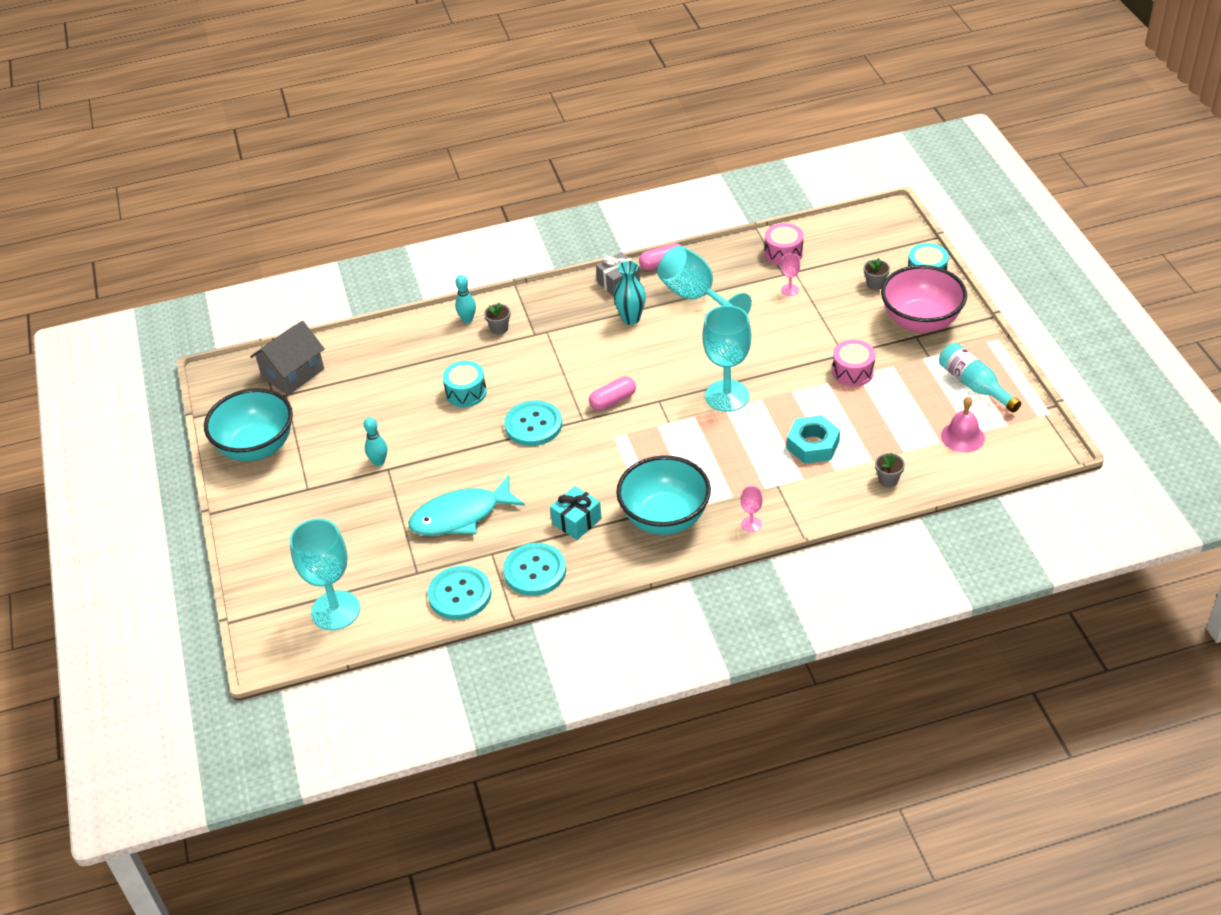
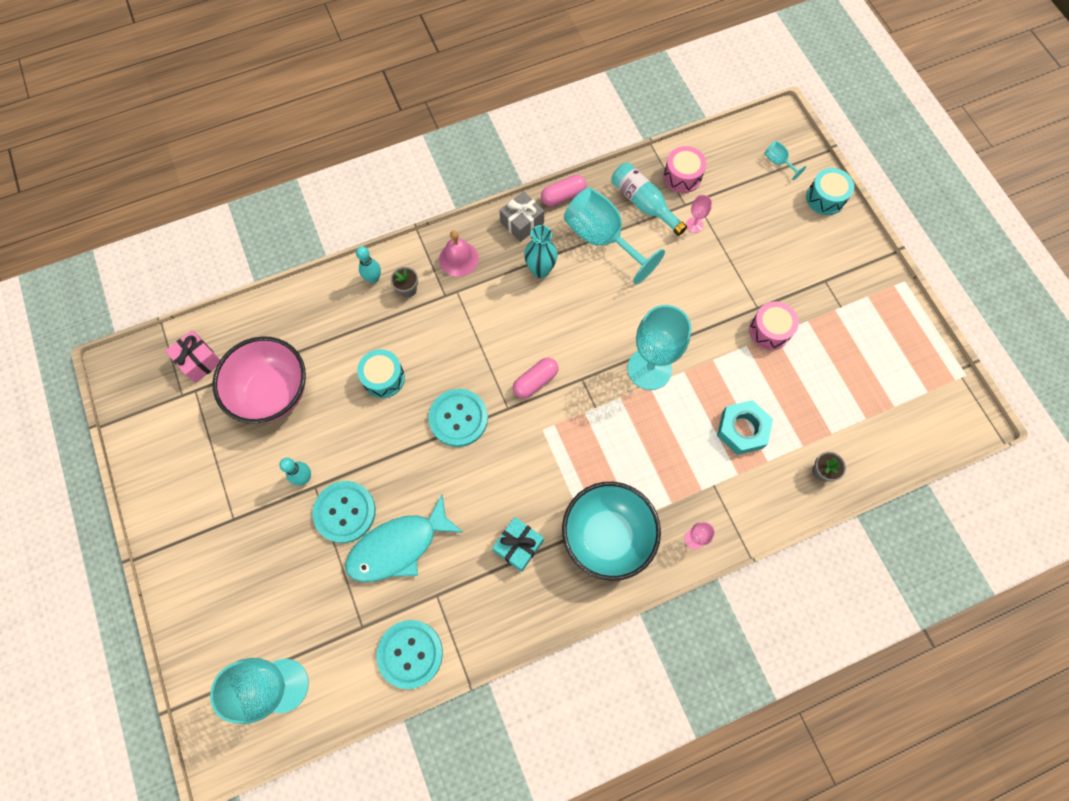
camera: 10 degrees left, 25 degrees up
turquoise bowl [204,388,293,461] -> none
grey house [250,321,325,395] -> pink gift [165,330,220,383]
turquoise button [503,543,566,596] -> turquoise button moved to [312,481,376,543]
grey flower pot [864,258,890,290] -> none
pink bowl [881,265,967,333] -> pink bowl moved to [213,336,306,424]
turquoise bottle [939,343,1021,413] -> turquoise bottle moved to [611,162,687,236]
pink bell [941,397,985,453] -> pink bell moved to [439,230,479,277]
none -> turquoise goblet [764,141,806,180]

